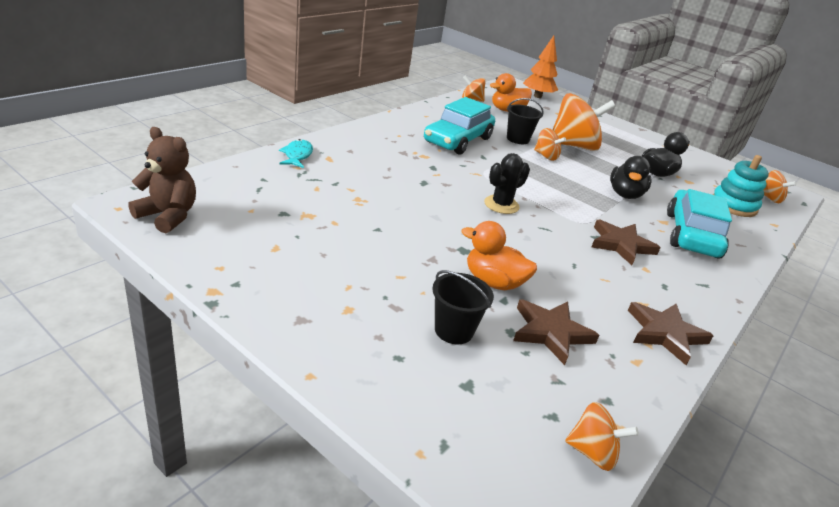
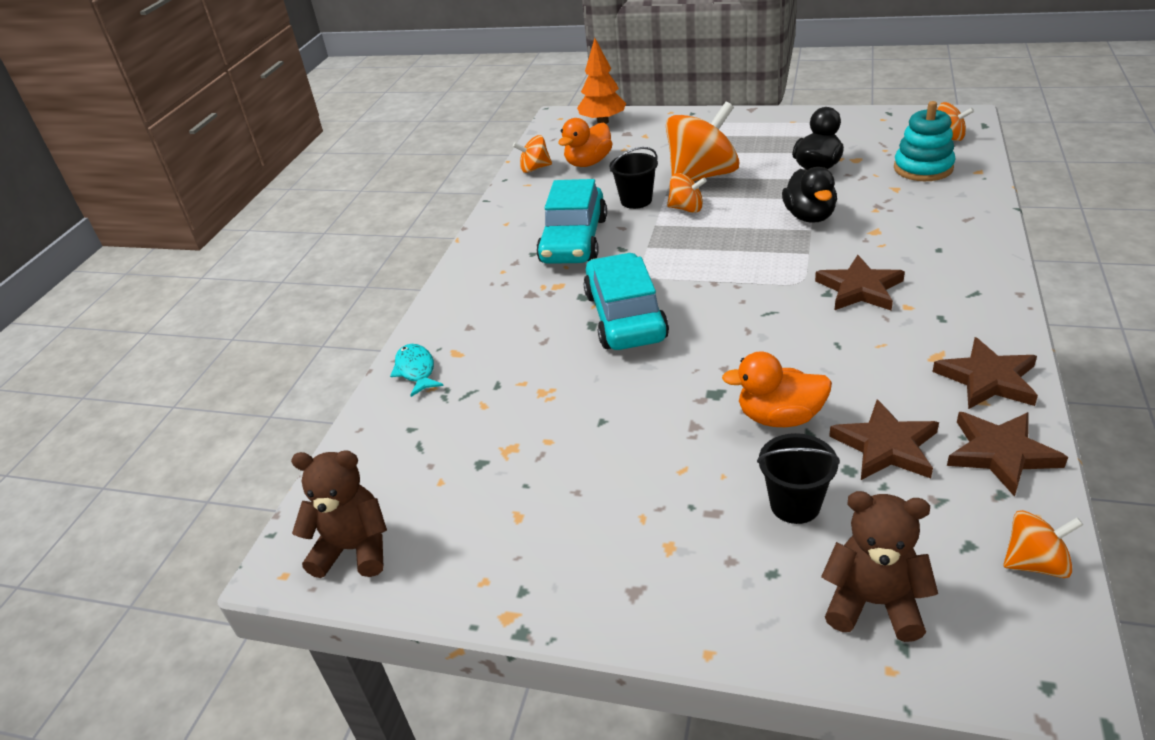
camera: 15 degrees left, 5 degrees up
black cactus [484,153,530,214] -> none
turquoise car [667,189,732,259] -> turquoise car moved to [583,253,669,350]
none -> brown teddy bear [821,491,938,642]
none -> brown star [947,412,1068,497]

